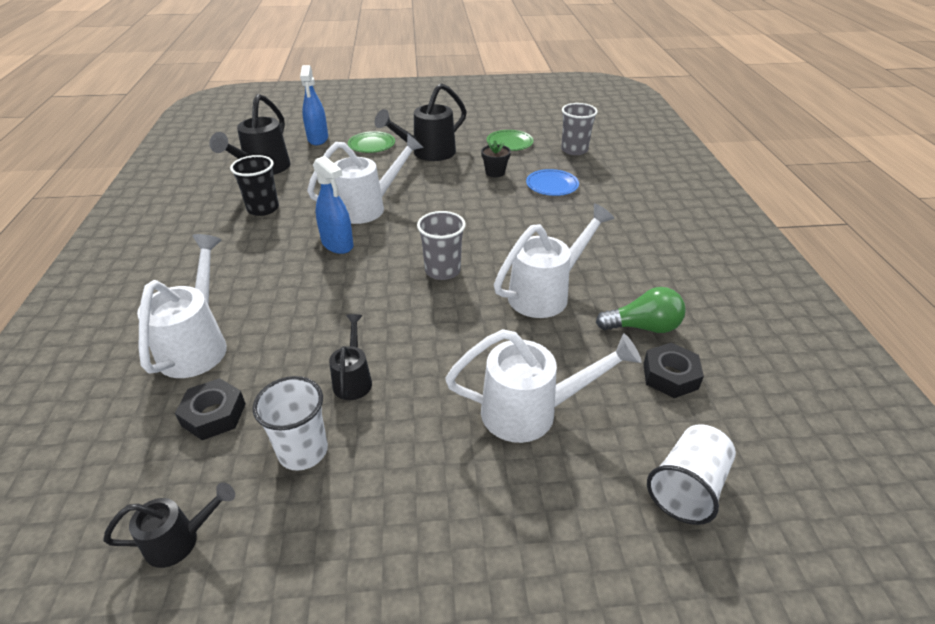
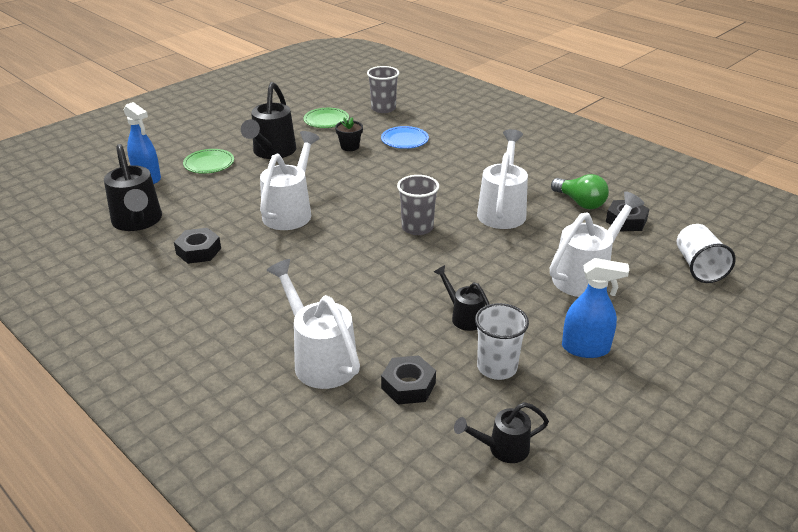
camera: 40 degrees left, 5 degrees down
black watering can [103,482,235,568] -> black watering can turned 135 degrees counterclockwise [454,402,549,463]
black cup [230,155,279,216] -> black nut [174,228,221,264]
blue spray bottle [313,156,353,254] -> blue spray bottle moved to [562,258,629,358]
green light bulb [596,287,686,333] -> green light bulb turned 90 degrees clockwise [551,174,609,209]

